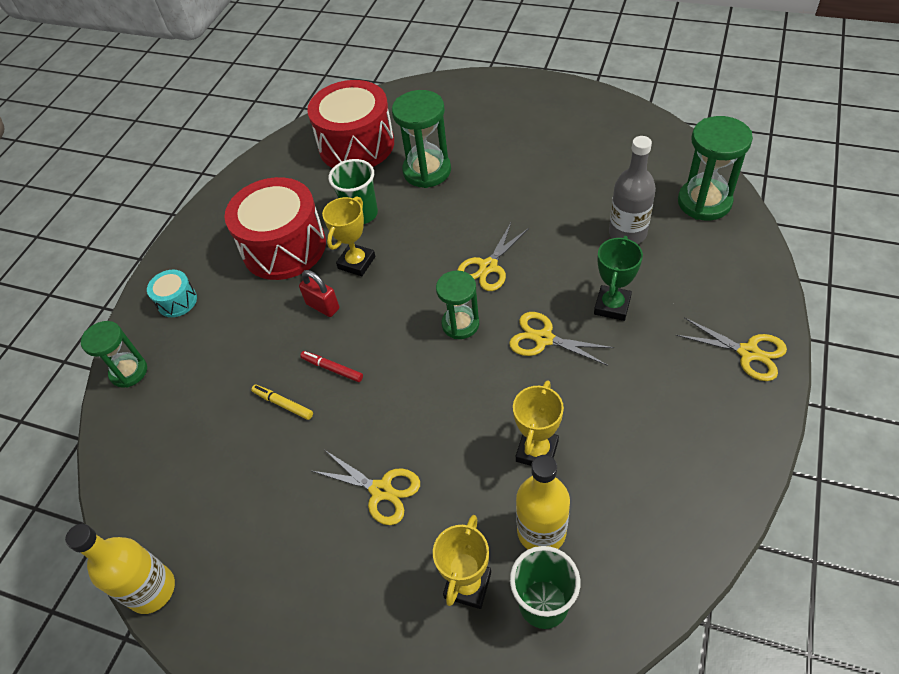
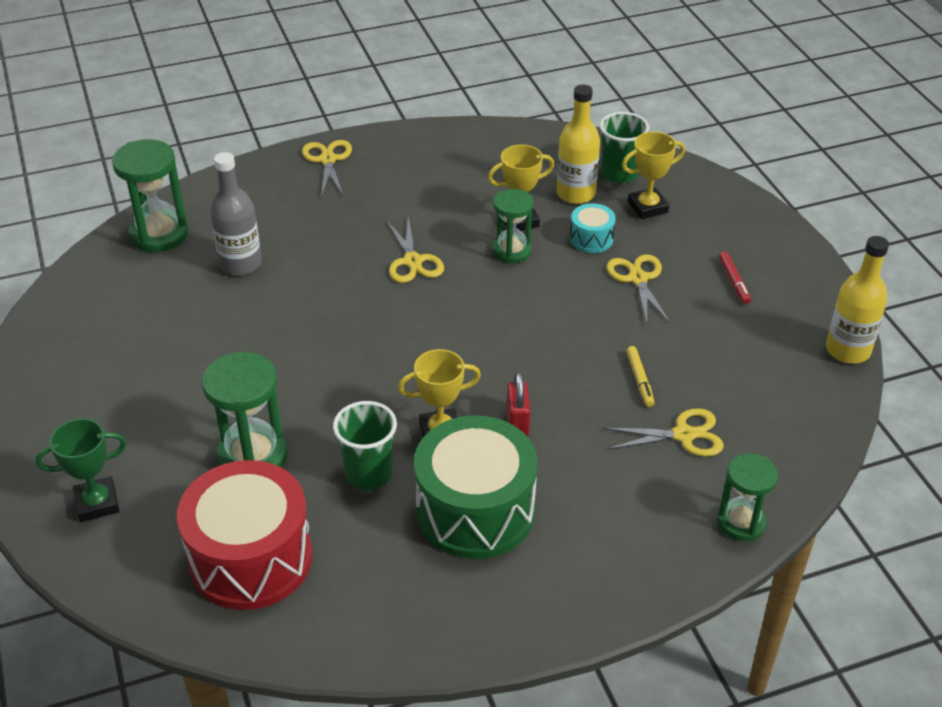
camera: 135 degrees left, 10 degrees down
turquoise drum [147,270,197,317] -> turquoise drum moved to [570,203,616,253]
red drum [224,177,326,280] -> green drum [414,415,537,559]
red marker [300,351,363,382] -> red marker moved to [719,252,751,304]
green hourglass [436,270,479,339] -> green hourglass moved to [493,189,534,264]
yellow scissors [458,223,529,291] -> yellow scissors moved to [603,408,724,457]
green trophy [594,236,643,321] -> green trophy moved to [36,418,127,522]

